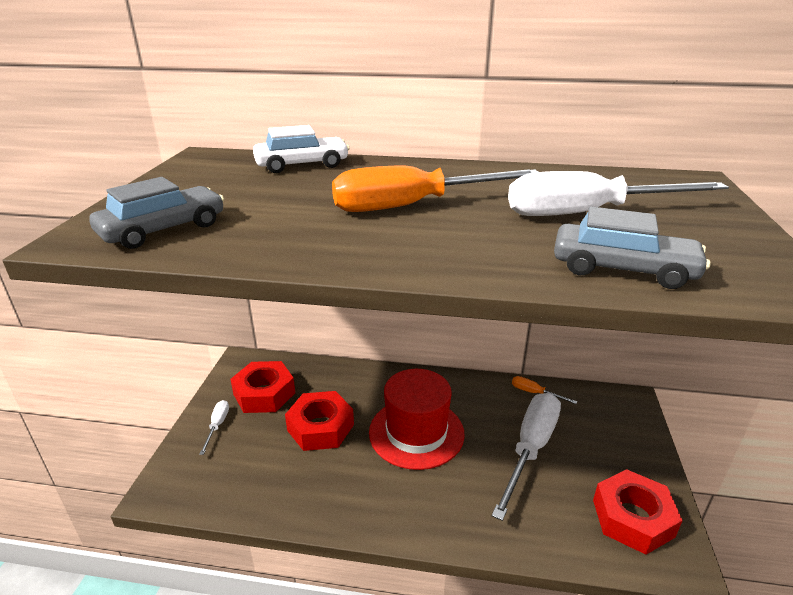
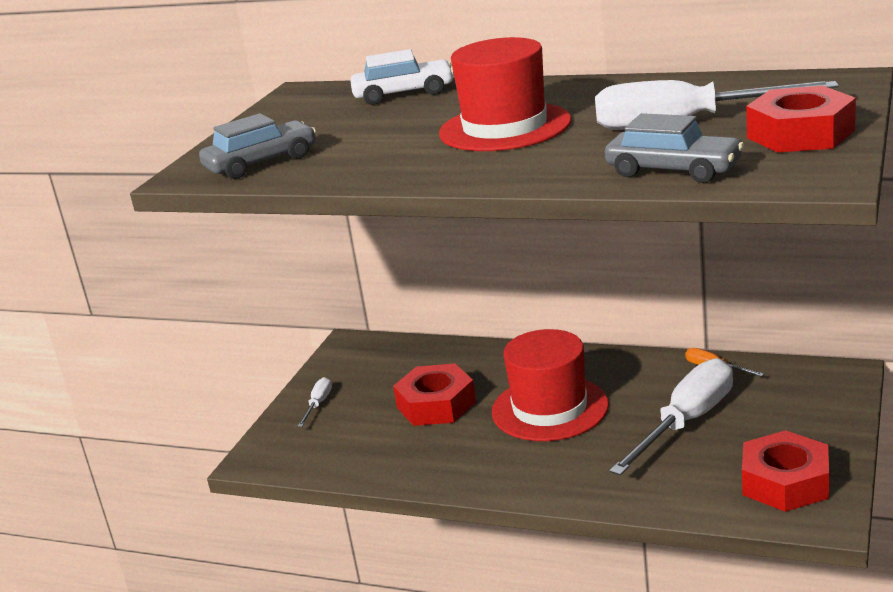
camera: 15 degrees right, 5 degrees down
red nut [230,361,295,413] -> red nut moved to [746,86,856,153]
orange screwdriver [332,166,538,212] -> red hat [439,37,571,151]

